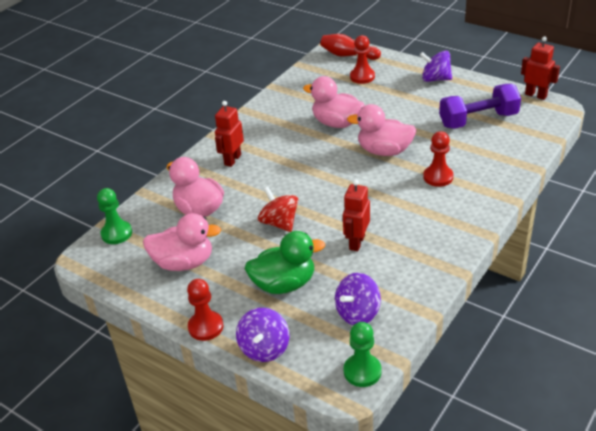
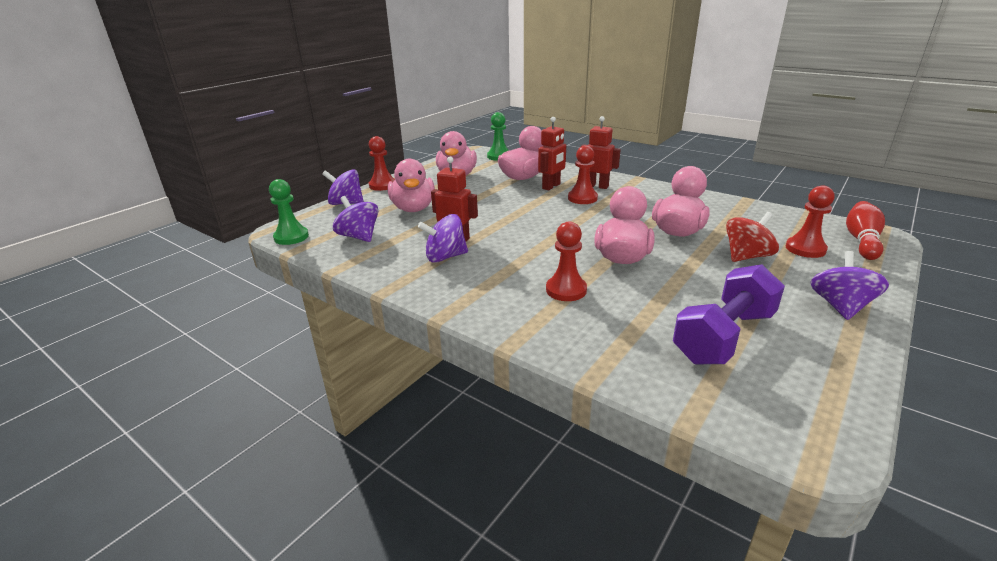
camera: 90 degrees right, 10 degrees down
green duck [245,231,325,294] -> pink duck [388,159,435,212]
red spinning top [258,187,298,232] -> red spinning top moved to [726,212,779,262]
purple dumbbell [439,84,521,129] -> purple dumbbell turned 60 degrees clockwise [673,264,785,364]
red robot [521,37,560,100] -> red robot moved to [538,117,566,190]
none -> purple spinning top [418,214,468,263]
none -> red pawn [568,145,598,204]

